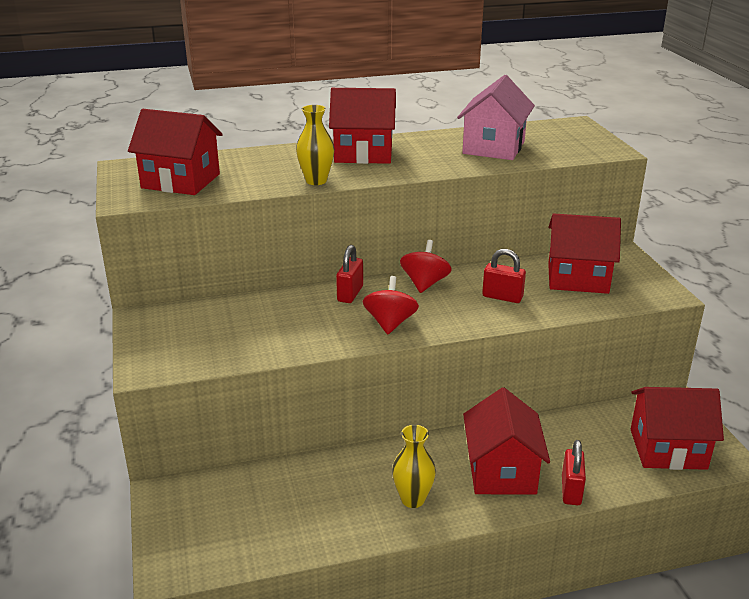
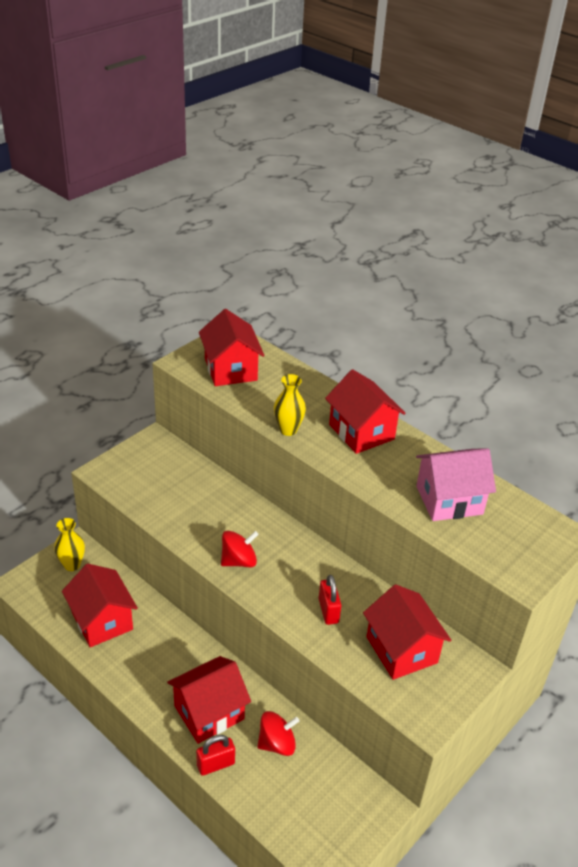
camera: 55 degrees right, 10 degrees up
red padlock [336,245,363,303] -> none
yellow vase [392,425,436,508] -> yellow vase moved to [54,518,85,571]
red spinning top [400,240,452,293] -> red spinning top moved to [257,711,299,756]
red house [631,387,724,470] -> red house moved to [62,564,138,647]

